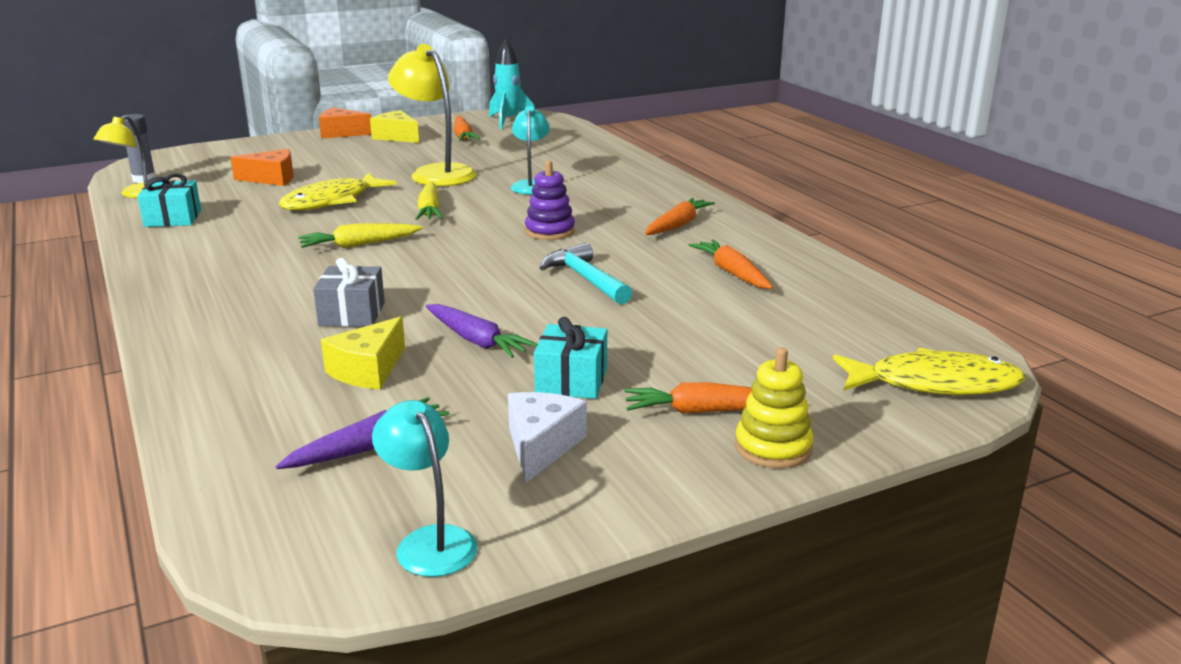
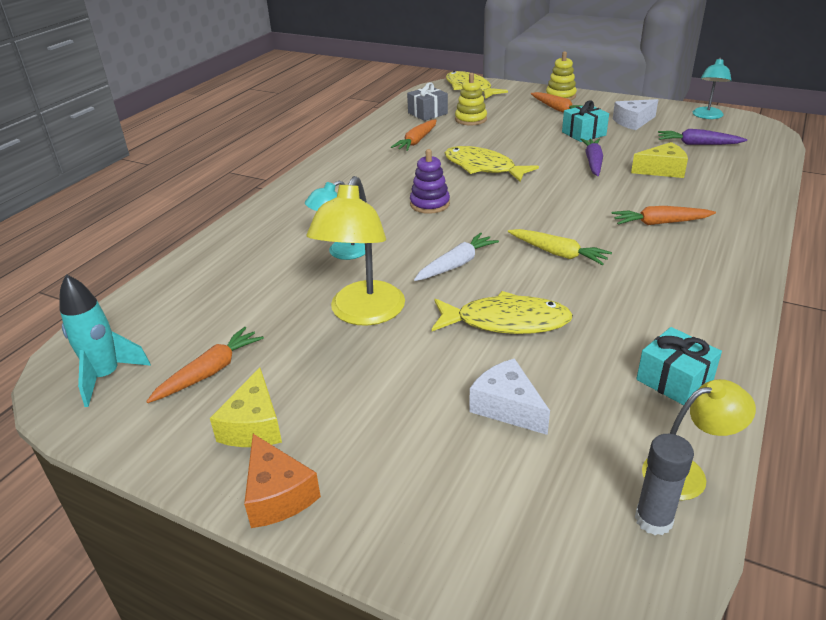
camera: 125 degrees left, 10 degrees up
orange cheese [230,149,293,186] -> white cheese [469,358,550,435]
grey gift [313,258,385,327] -> grey gift moved to [407,82,448,121]
yellow carrot [416,181,443,220] -> white carrot [414,233,499,281]
turquoise hammer [540,243,632,305] -> yellow fish [445,146,539,182]
orange carrot [645,198,715,235] -> orange carrot moved to [612,206,716,225]
none -> yellow stacking toy [455,73,487,125]

